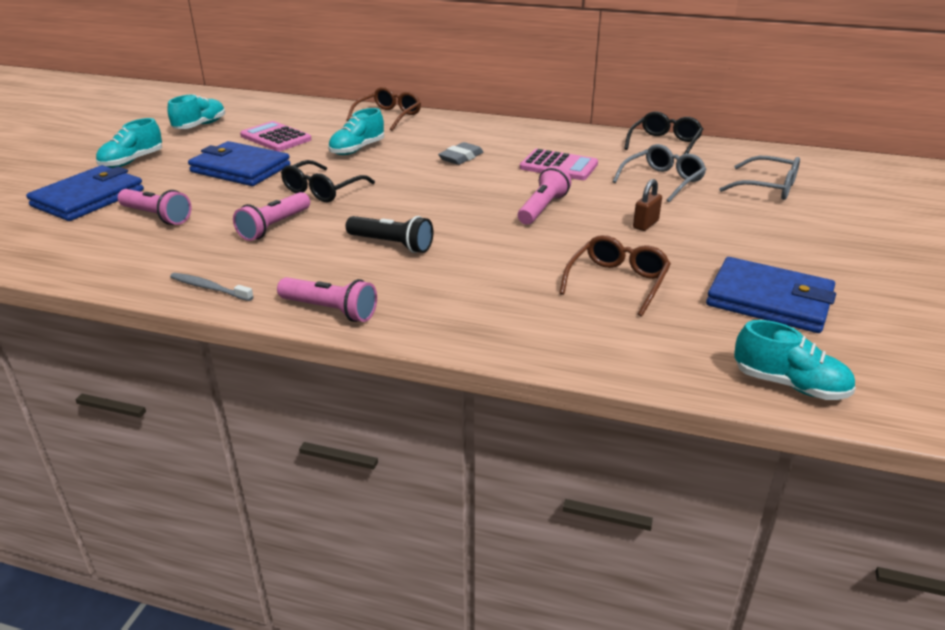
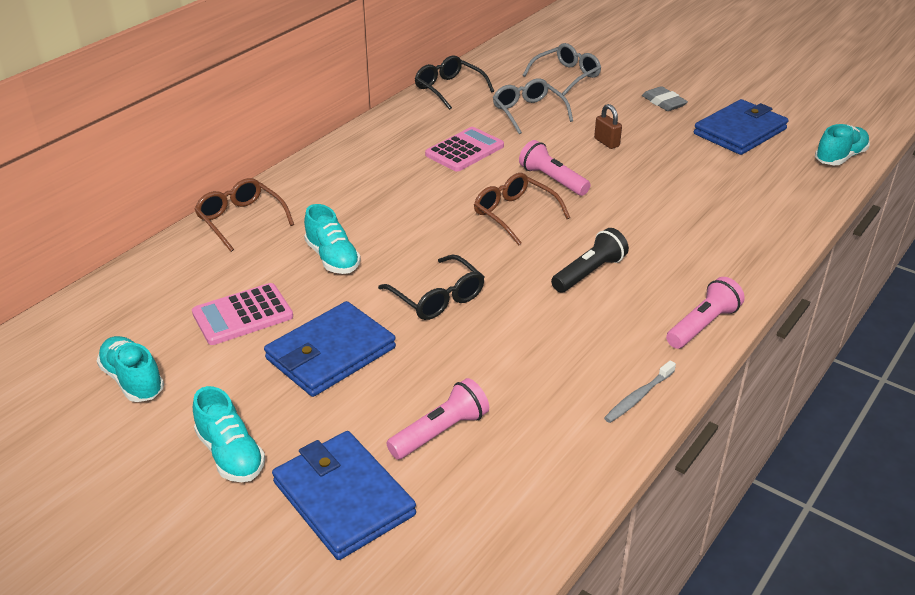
camera: 70 degrees left, 5 degrees up
pink flashlight [233,192,310,241] -> none
grey eraser [438,142,484,165] -> grey eraser moved to [642,86,688,111]
brown glasses [559,235,671,317] -> brown glasses moved to [474,173,570,245]

